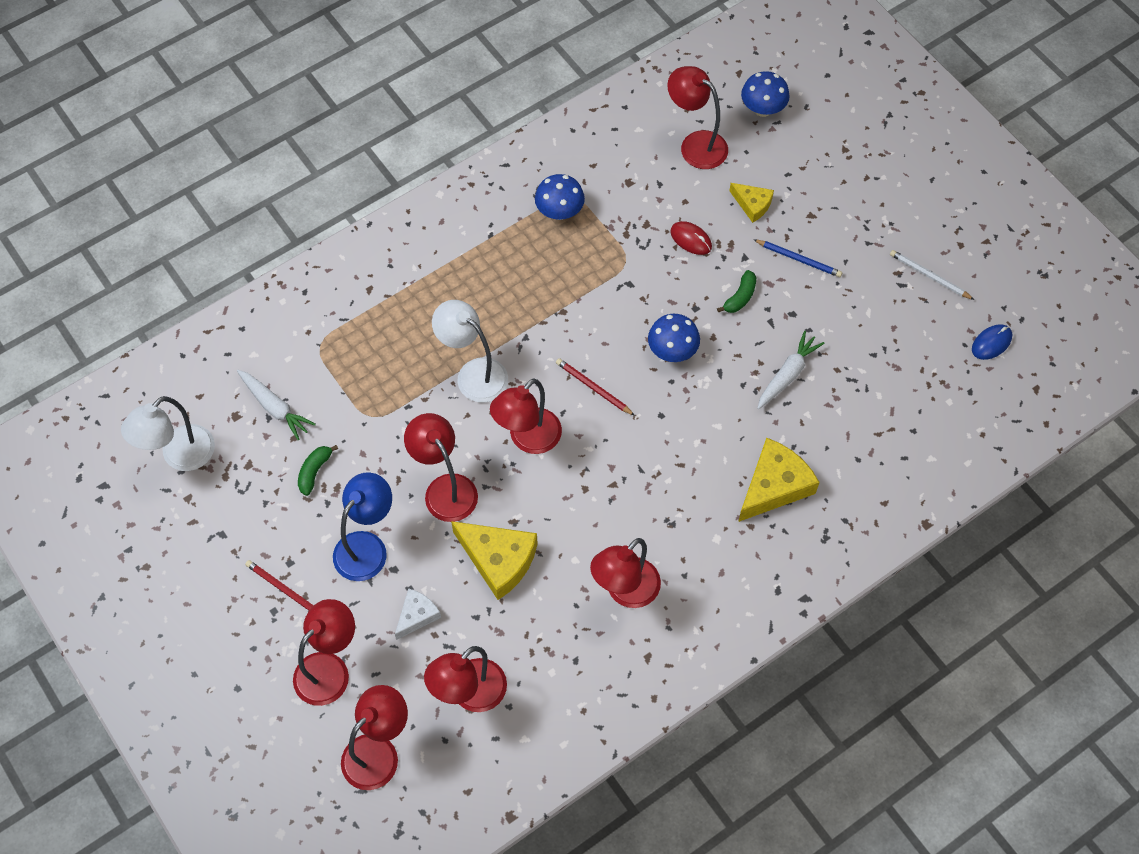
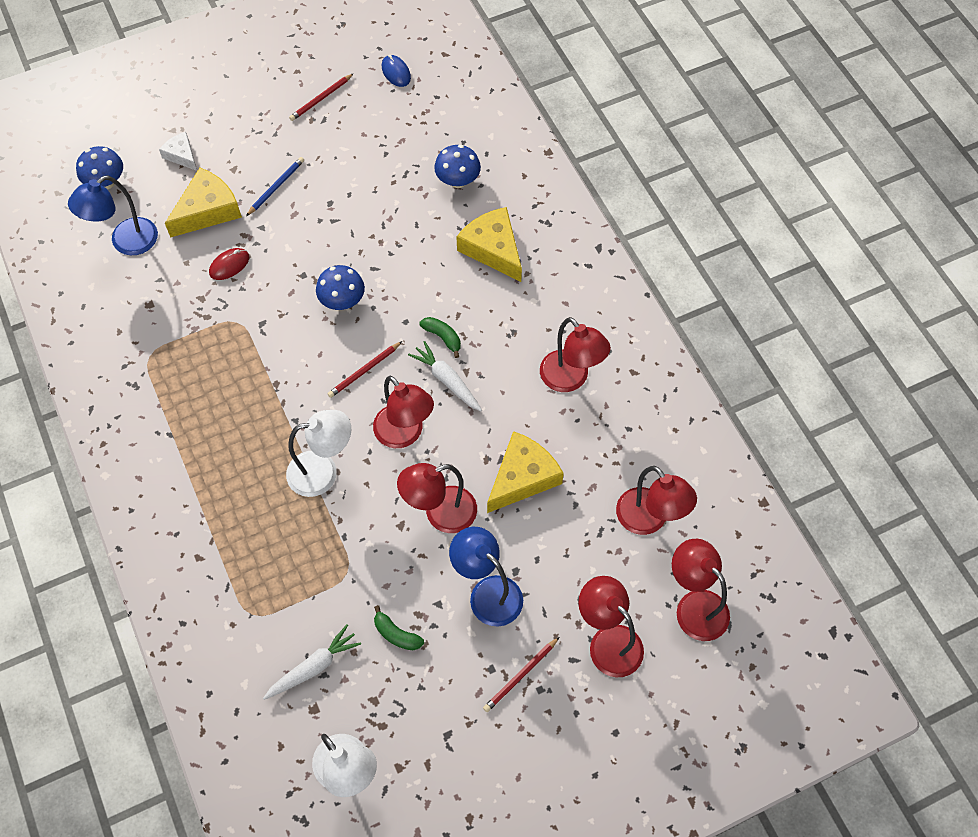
camera: 80 degrees left, 0 degrees up
white cheese [395,588,441,640] -> white cheese moved to [159,132,197,171]
white lamp [432,300,508,402] -> white lamp turned 150 degrees counterclockwise [286,410,351,497]
blue mushroom [535,174,585,220] -> blue mushroom moved to [434,145,481,188]
red lamp [667,66,728,169] -> blue lamp [68,176,158,255]
green banana [717,270,756,313] -> green banana moved to [419,317,461,358]
yellow cheese [729,183,774,223] -> yellow cheese [165,168,242,238], size x1.77
white carrot [757,331,824,409] -> white carrot moved to [408,341,482,411]
white pencil [890,250,974,300] -> red pencil [289,73,354,121]

